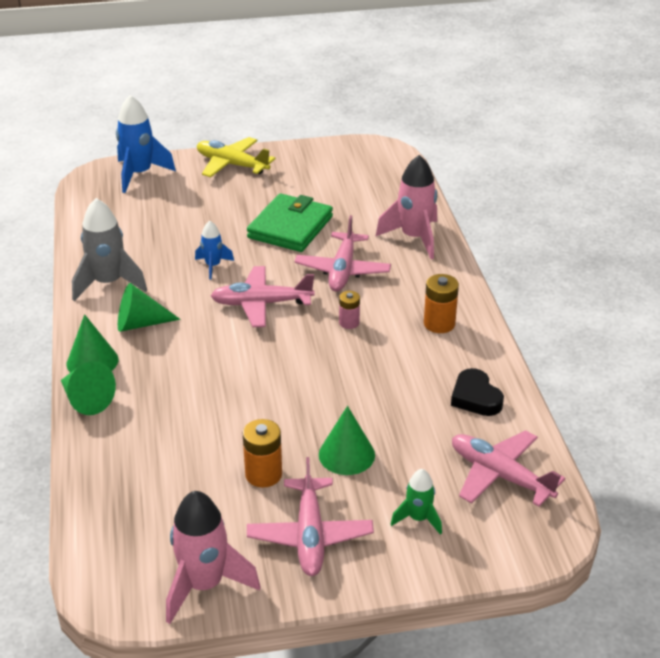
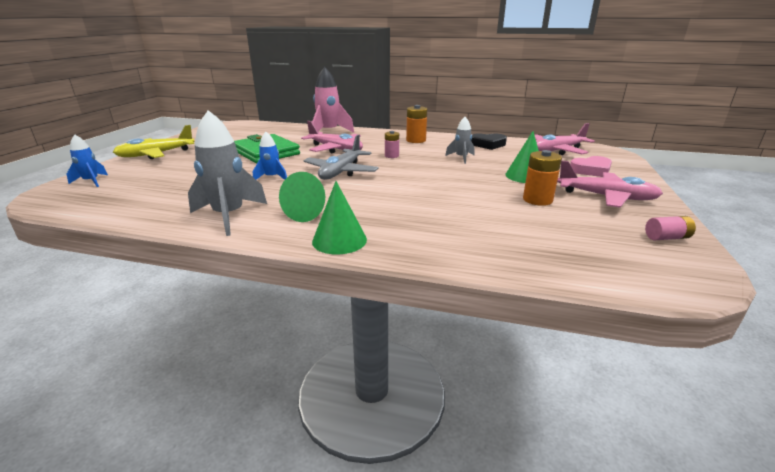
camera: 65 degrees left, 10 degrees down
green cone [61,361,116,415] -> none
blue rocket [116,95,176,193] -> blue rocket [66,134,108,187], size x0.55
pink rocket [166,491,261,624] -> pink battery [645,216,696,240]
pink plane [210,266,314,327] -> grey plane [303,135,379,180]
green rocket [391,469,442,535] -> pink heart [570,156,612,177]
none -> grey rocket [445,117,475,164]

